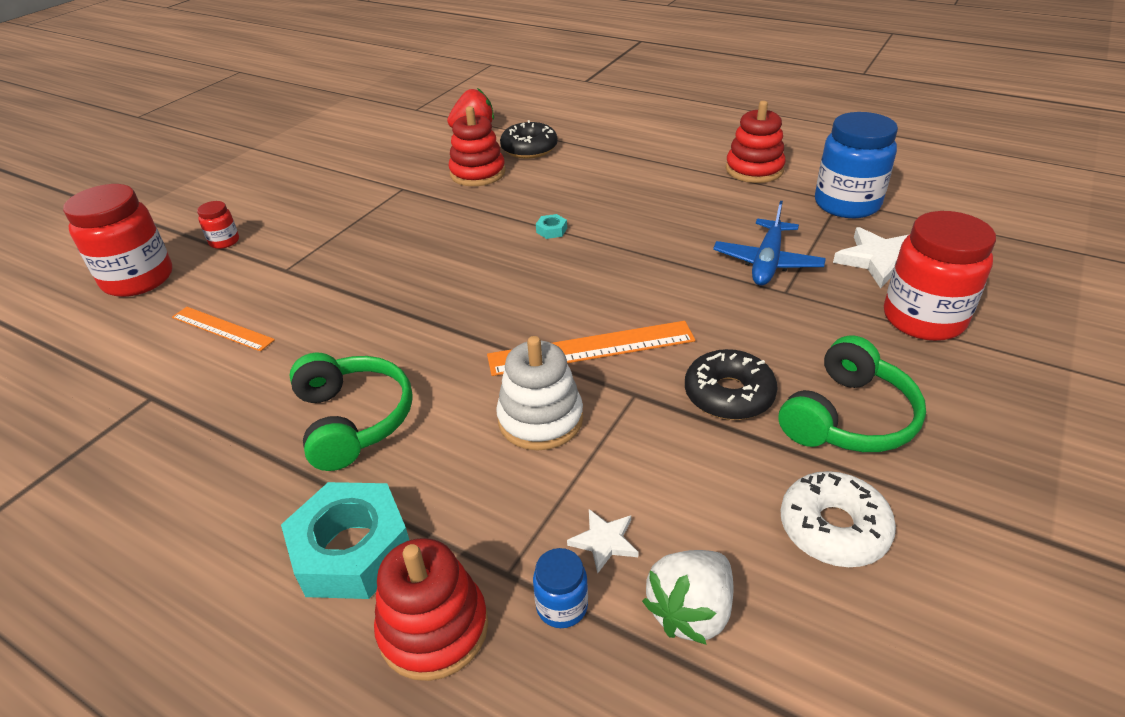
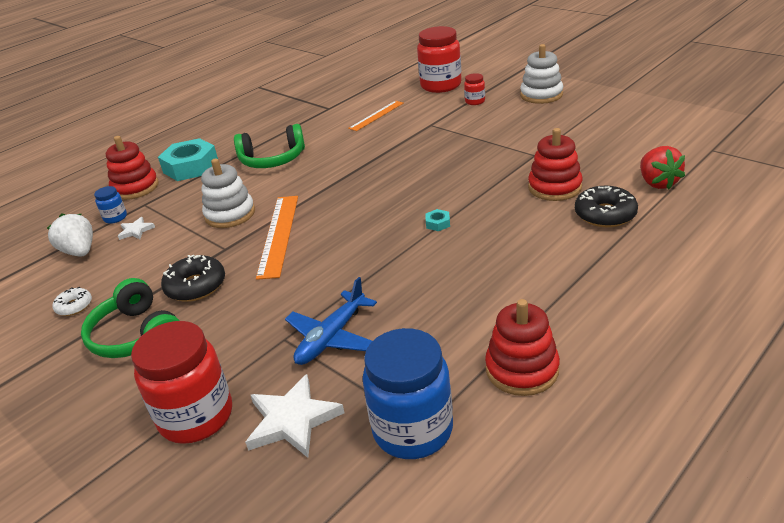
camera: 105 degrees right, 5 degrees down
blue plane [713,201,826,286] -> blue plane turned 90 degrees counterclockwise [285,277,377,365]
white donut [781,471,896,567] -> white donut [52,287,92,316], size x0.59
none -> white stacking toy [520,44,563,104]

